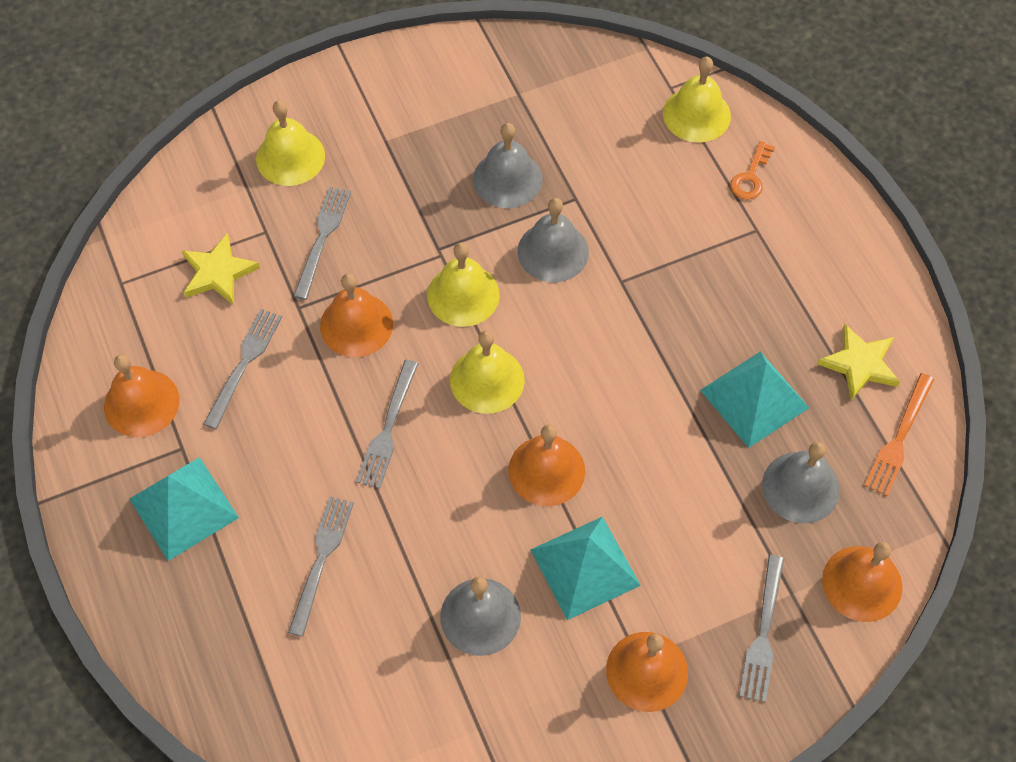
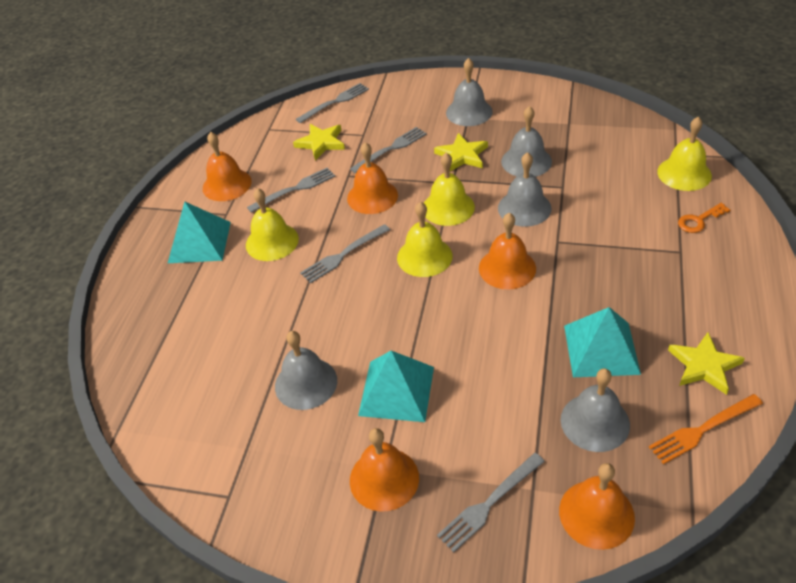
camera: 40 degrees right, 15 degrees down
yellow bell [256,100,325,186] -> yellow bell moved to [246,188,299,261]
grey fork [288,496,354,637] -> grey fork moved to [296,83,369,123]
orange bell [508,424,585,506] -> orange bell moved to [479,213,536,290]
none -> yellow star [434,133,488,171]
none -> grey bell [446,58,493,126]

